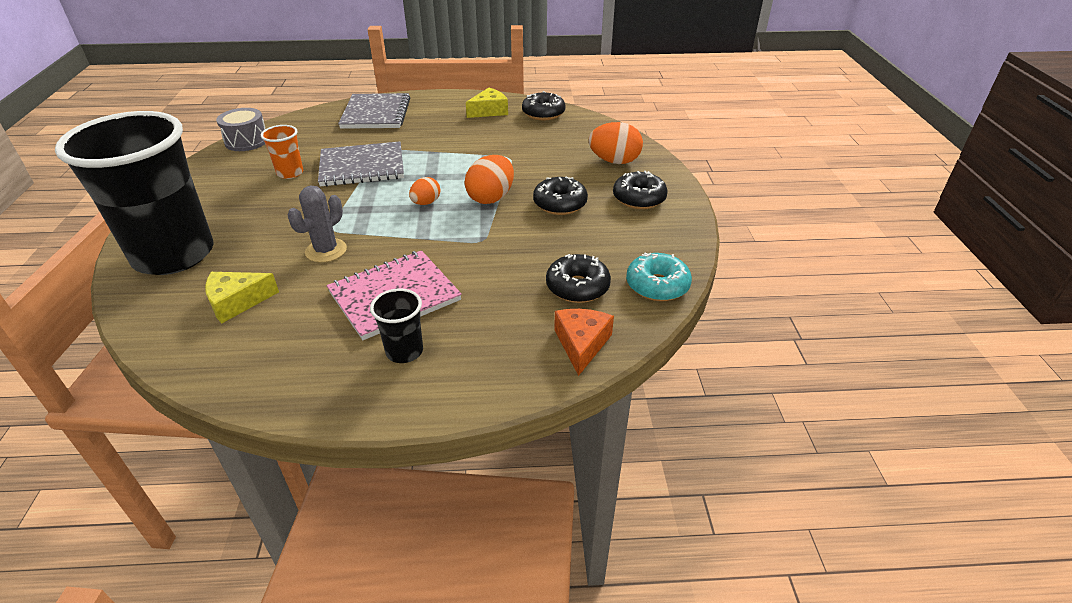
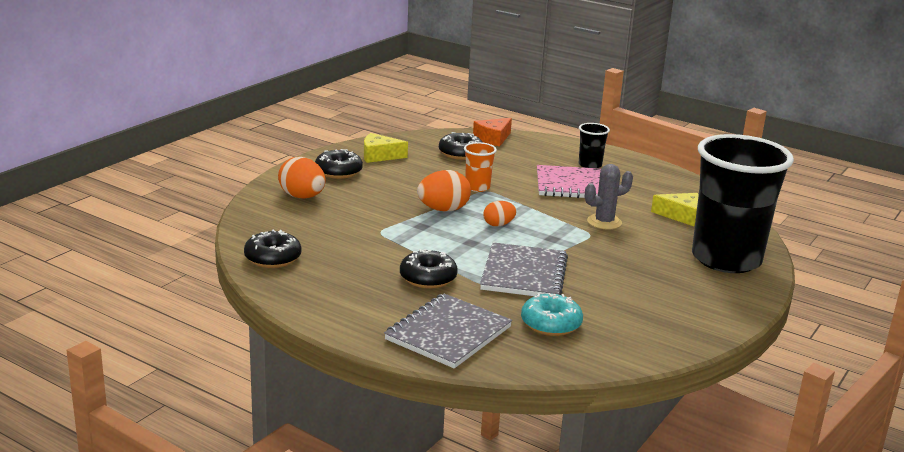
camera: 145 degrees left, 15 degrees down
grey drum [216,108,265,151] -> none
orange cup [261,125,303,179] -> orange cup moved to [464,142,497,192]
grey notebook [318,141,404,187] -> grey notebook turned 75 degrees clockwise [480,242,568,296]
yellow cheese [466,88,508,118] -> yellow cheese moved to [364,133,408,163]
black donut [533,177,588,215] -> black donut moved to [400,249,458,289]
turquoise donut [626,252,692,301] -> turquoise donut moved to [521,293,583,336]

